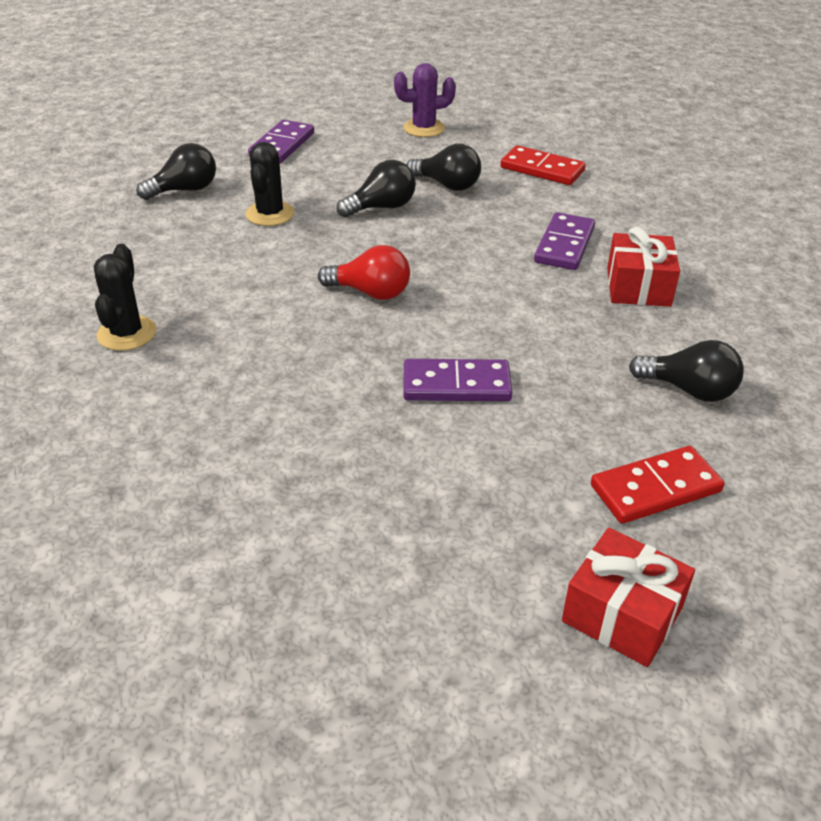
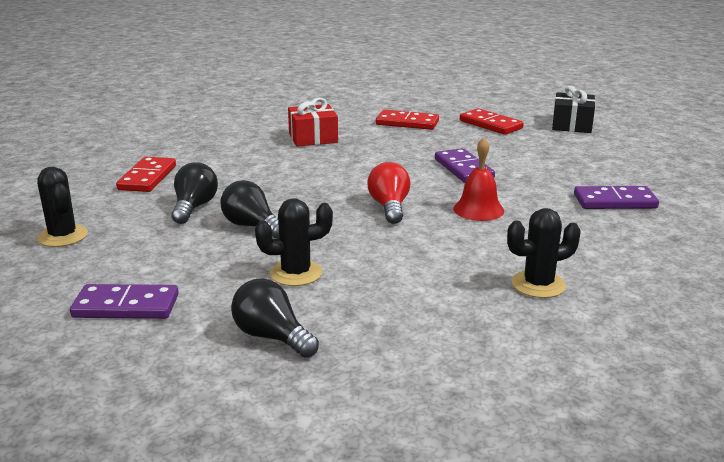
camera: 110 degrees left, 15 degrees down
purple cactus [394,63,456,137] -> black cactus [37,167,88,247]
purple domino [534,212,595,270] -> purple domino moved to [574,186,659,209]
red gift [562,528,695,667] -> black gift [552,86,596,133]
black light bulb [629,340,744,402] -> red domino [376,110,439,130]
none -> red bell [453,138,504,221]

